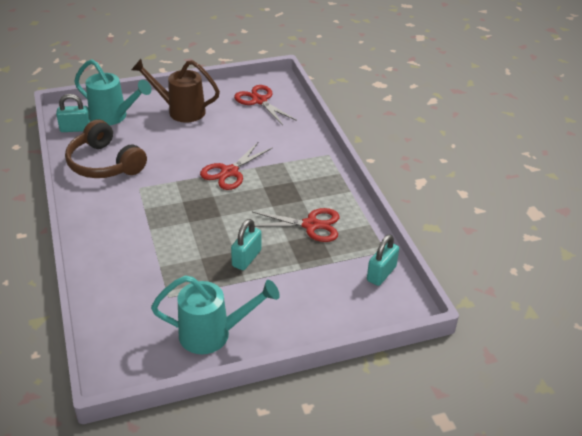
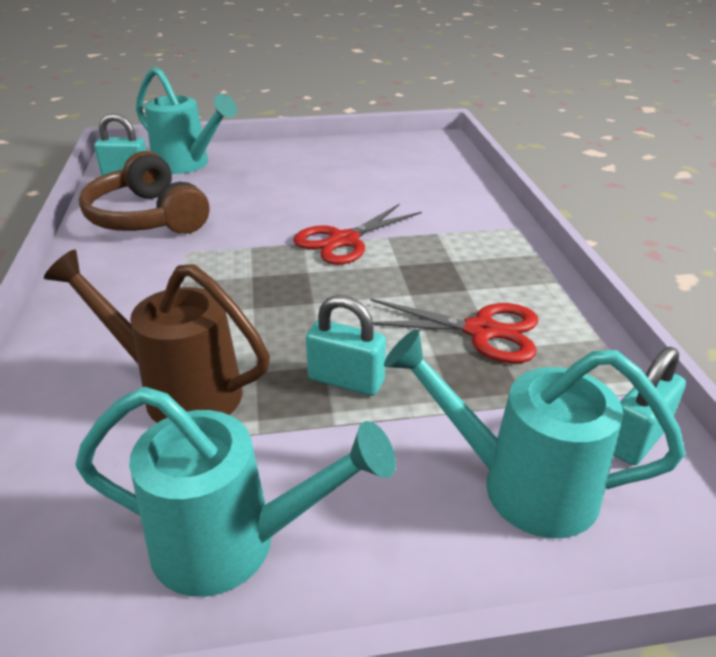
camera: 10 degrees right, 5 degrees down
brown watering can [131,59,220,123] -> brown watering can moved to [44,250,270,423]
turquoise padlock [231,219,261,270] -> turquoise padlock turned 75 degrees clockwise [306,295,386,396]
red scissors [234,85,297,125] -> none
none -> turquoise watering can [384,329,686,538]

